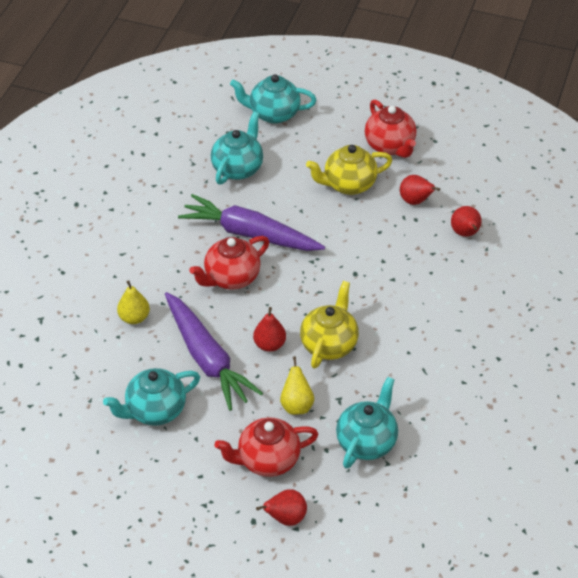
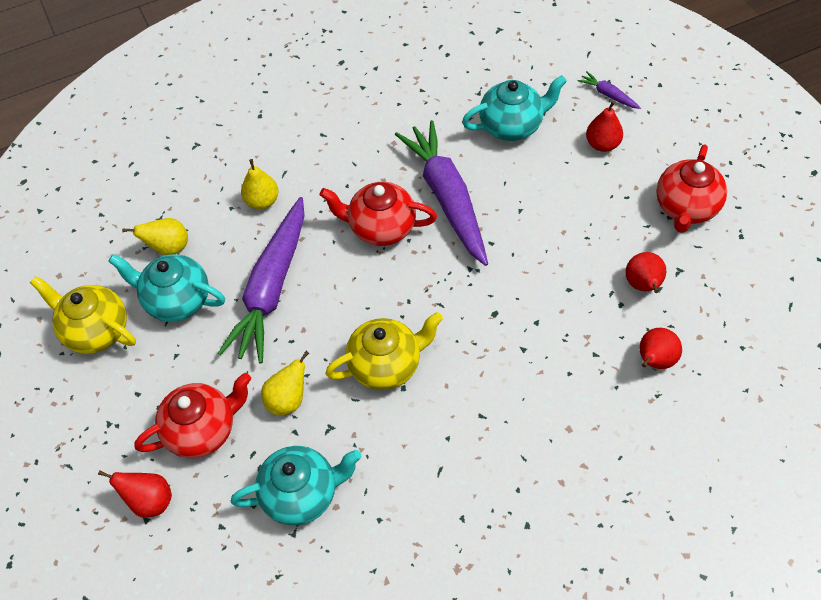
camera: 50 degrees right, 10 degrees up
red teapot [214,417,319,477] -> red teapot turned 120 degrees clockwise [135,373,251,458]
turquoise teapot [230,74,317,124] -> purple carrot [578,71,641,109]
red pear [253,307,286,352] -> red pear moved to [586,101,623,152]
yellow teapot [306,145,393,195] -> yellow teapot moved to [30,276,136,354]
none -> yellow pear [122,218,188,256]

